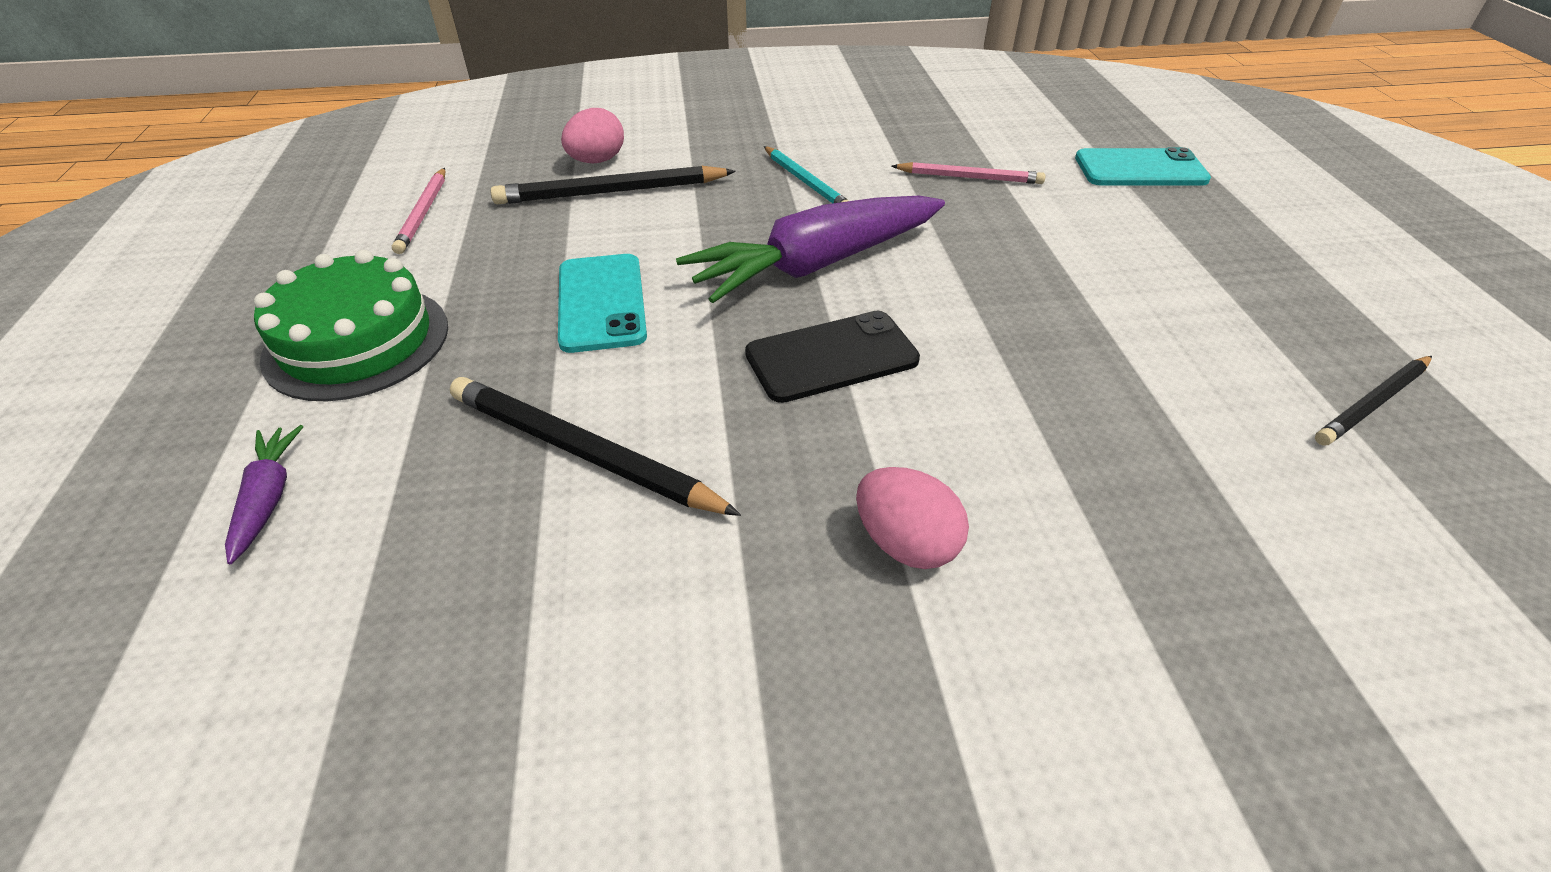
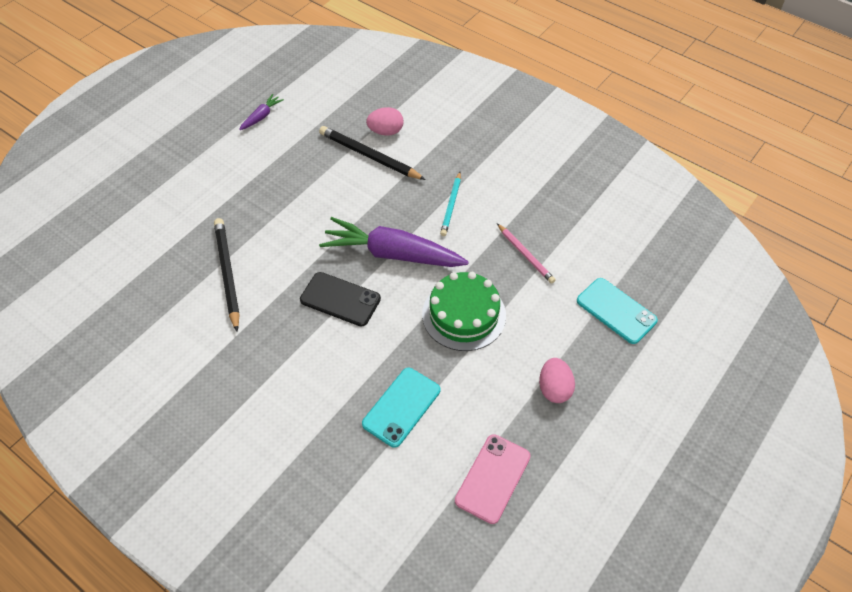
camera: 45 degrees right, 10 degrees up
purple carrot [225,425,304,564] -> purple carrot moved to [239,94,284,130]
green cake [254,250,448,401] -> green cake moved to [422,272,506,351]
pink pencil [392,168,445,254] -> none
turquoise phone [558,254,647,353] -> turquoise phone moved to [362,368,440,448]
pink egg [856,467,969,569] -> pink egg moved to [539,358,575,403]
black pencil [1315,356,1432,446] -> pink phone [455,434,530,524]

